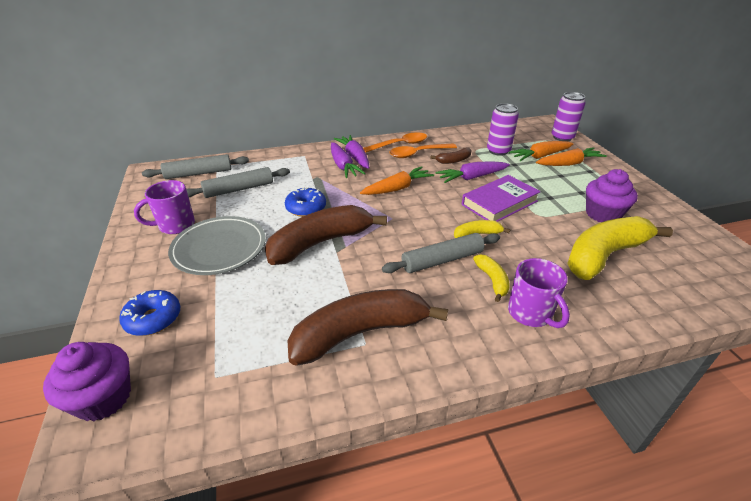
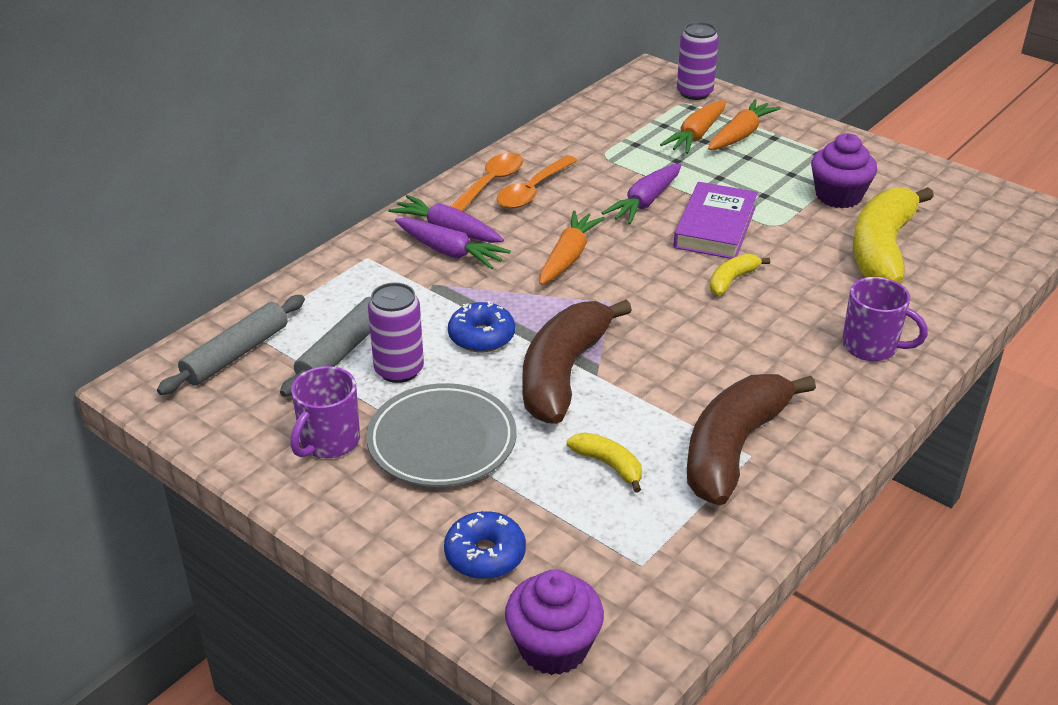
camera: 35 degrees left, 0 degrees up
grey rolling pin [382,233,500,273] -> none
brown banana [430,148,472,164] -> none
yellow banana [473,254,510,302] -> yellow banana moved to [567,432,642,493]
purple can [487,103,519,156] -> purple can moved to [368,283,424,383]

